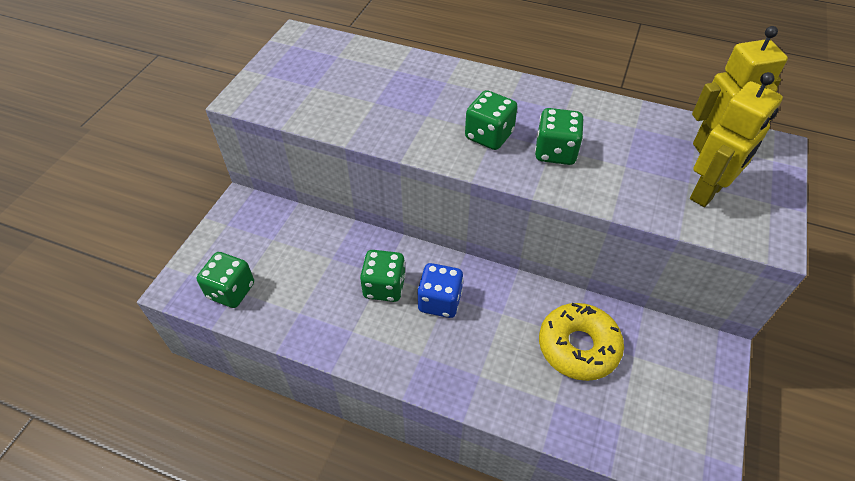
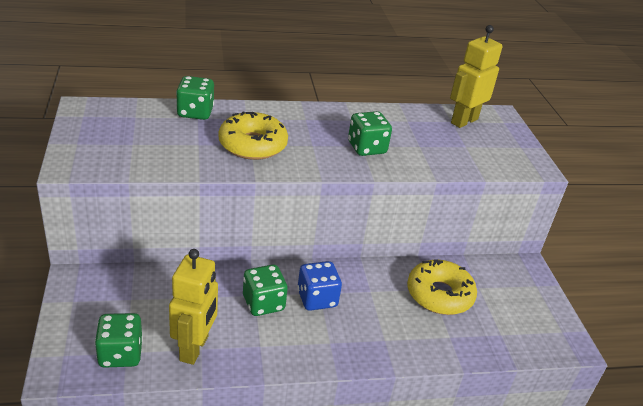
camera: 35 degrees left, 15 degrees down
green dice [465,90,518,150] -> green dice moved to [176,76,214,120]
yellow robot [690,72,783,207] -> yellow robot moved to [169,249,218,365]
none -> yellow donut [218,112,288,160]

